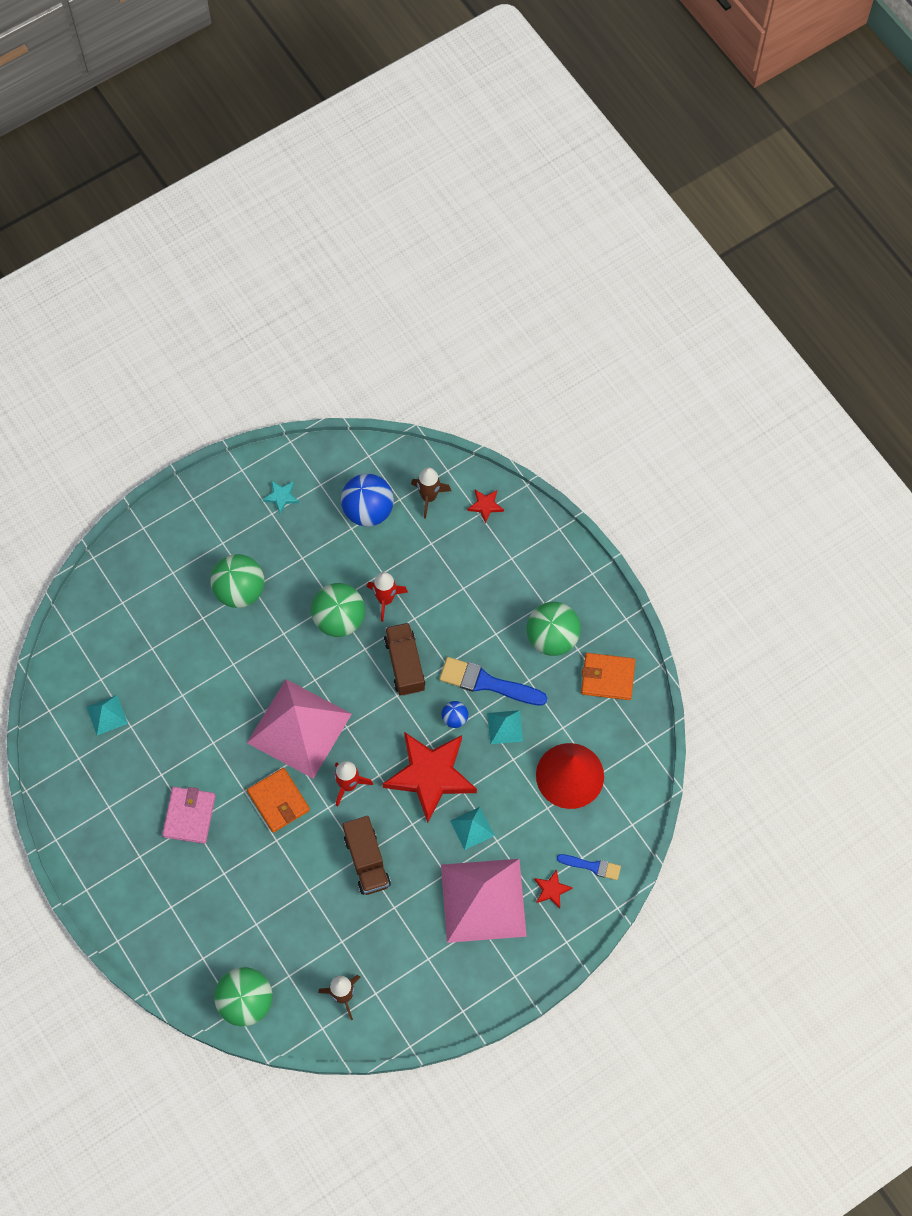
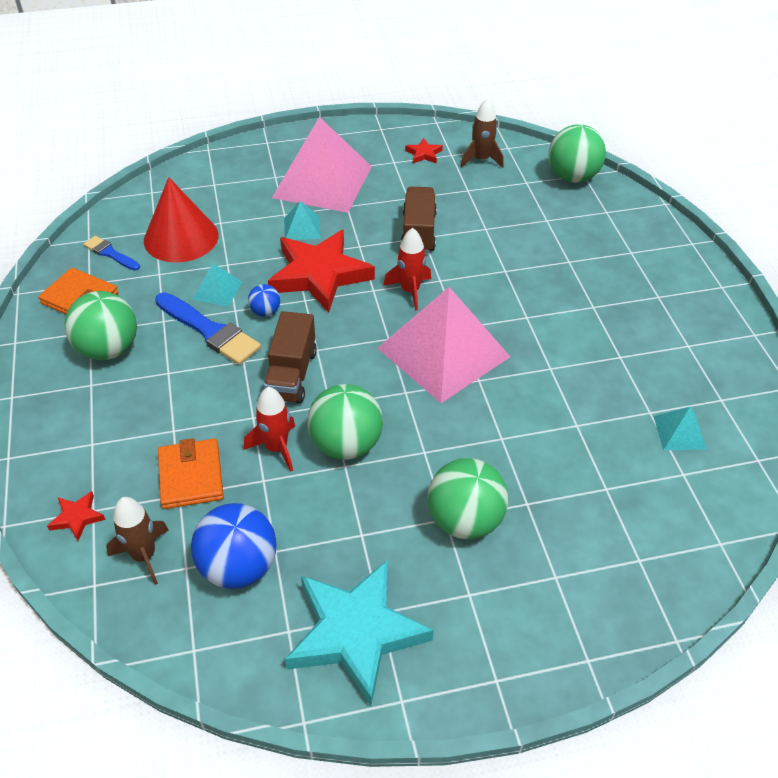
camera: 160 degrees left, 20 degrees down
pink wallet [162,787,216,844] -> none
orange wallet [247,768,310,832] -> orange wallet moved to [158,438,224,509]
turquoise star [262,480,299,514] -> turquoise star [285,560,434,706], size x2.45
red star [534,869,573,909] -> red star moved to [405,138,443,164]
blue brush [557,854,621,880] -> blue brush moved to [84,236,140,271]

